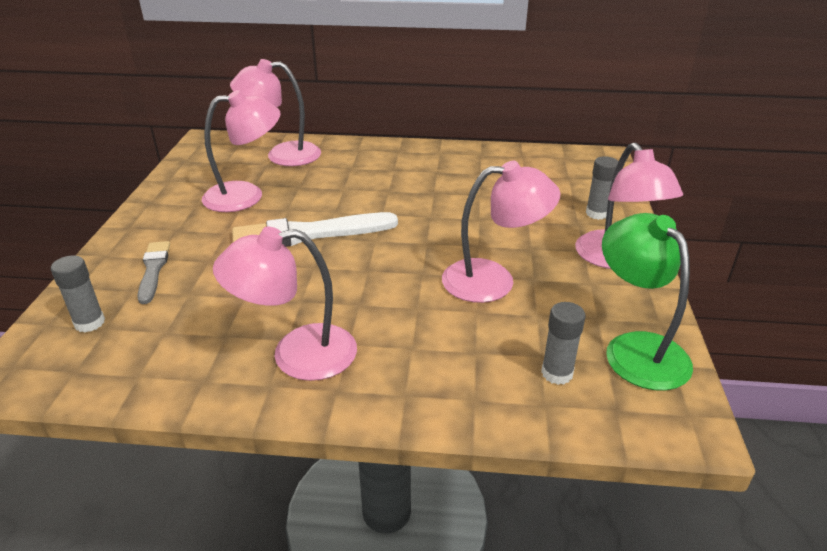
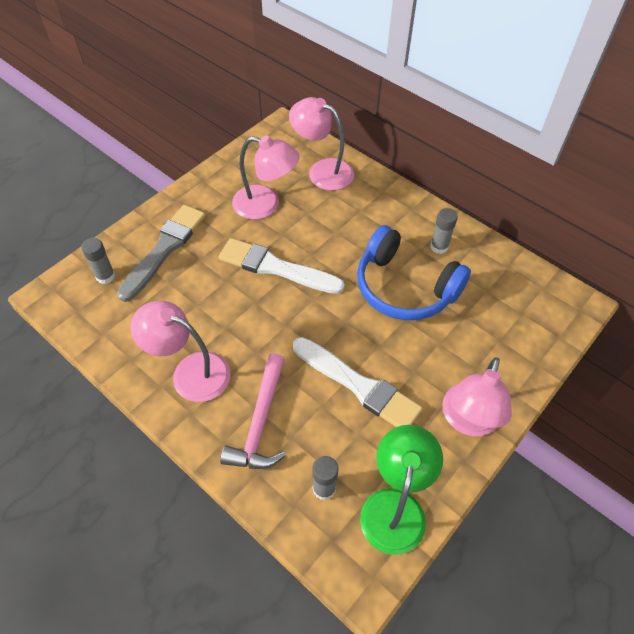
camera: 35 degrees right, 20 degrees up
grey brush [137,241,170,304] -> grey brush [117,205,205,302], size x1.79
pink lamp [442,161,561,303] -> white brush [293,337,422,427]
grey glue stick [586,156,619,220] -> grey glue stick moved to [430,208,458,254]
none -> pink hammer [220,353,286,469]
none -> blue headphones [357,225,471,320]

